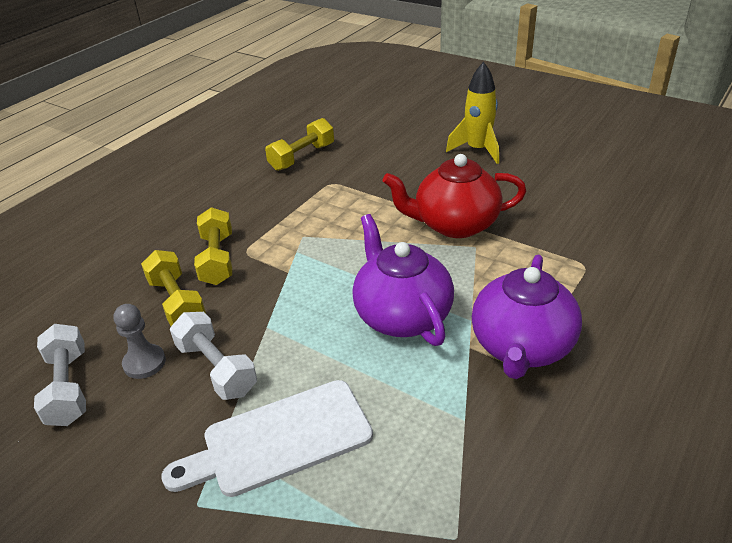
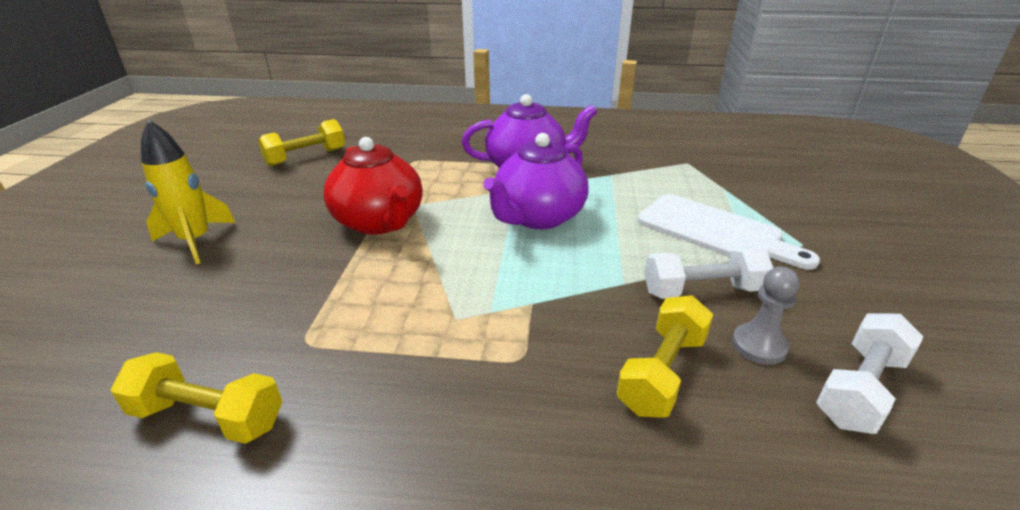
camera: 120 degrees left, 5 degrees down
white dumbbell [170,312,257,400] -> white dumbbell turned 60 degrees clockwise [644,246,773,299]
yellow dumbbell [194,207,232,285] -> yellow dumbbell moved to [258,119,345,166]

